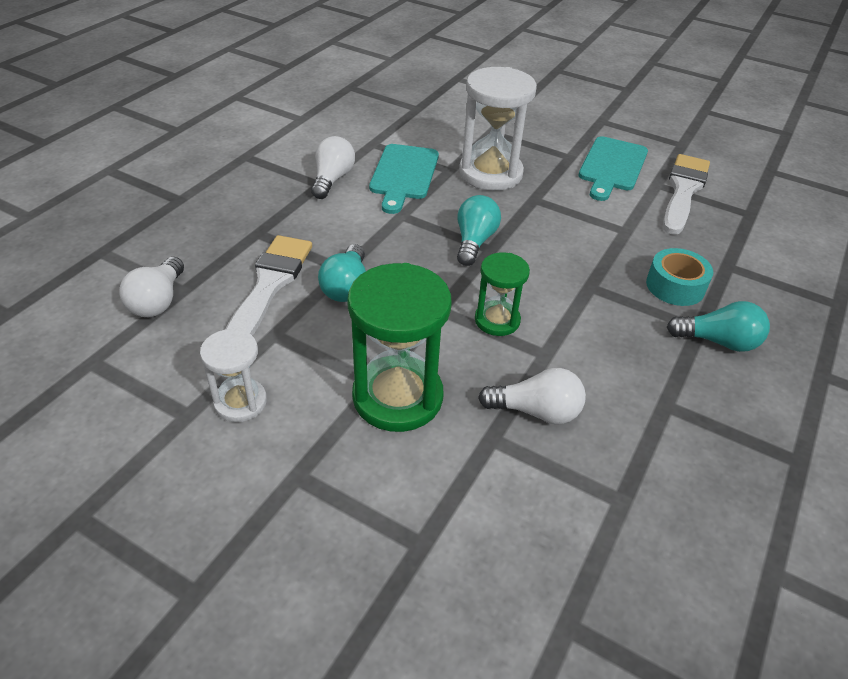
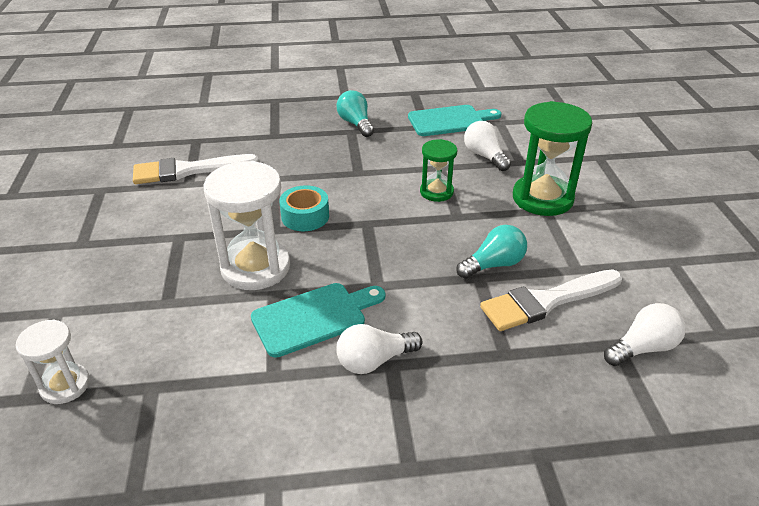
camera: 125 degrees left, 5 degrees down
white hourglass [200,329,267,422] -> white hourglass moved to [16,320,90,404]
turquoise light bulb [457,195,501,266] -> none
turquoise cutting board [578,136,648,201] -> turquoise cutting board moved to [408,105,502,136]
turquoise tape [646,248,713,306] -> turquoise tape moved to [279,185,329,231]

